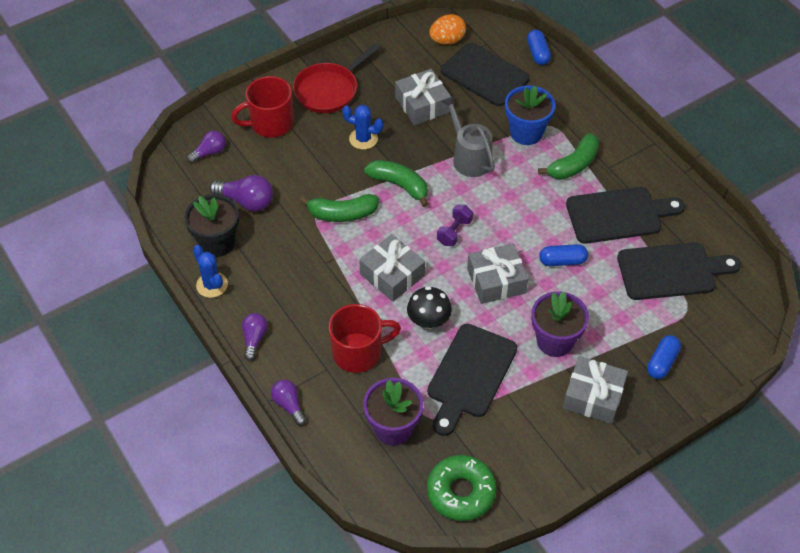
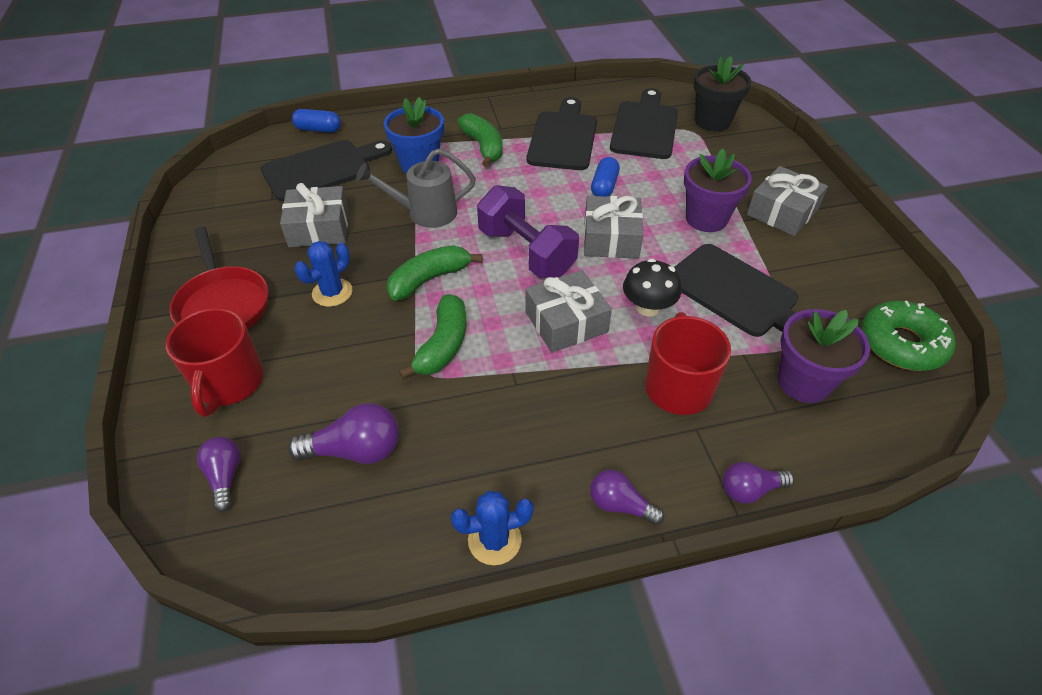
camera: 70 degrees left, 5 degrees down
black flower pot [184,194,239,257] -> black flower pot moved to [694,56,751,131]
purple light bulb [209,175,273,212] -> purple light bulb turned 45 degrees clockwise [288,403,399,464]
orange egg [429,14,466,45] -> none
purple dumbbell [437,205,473,246] -> purple dumbbell [477,185,579,278], size x1.96
blue capsule [647,335,681,379] -> none

